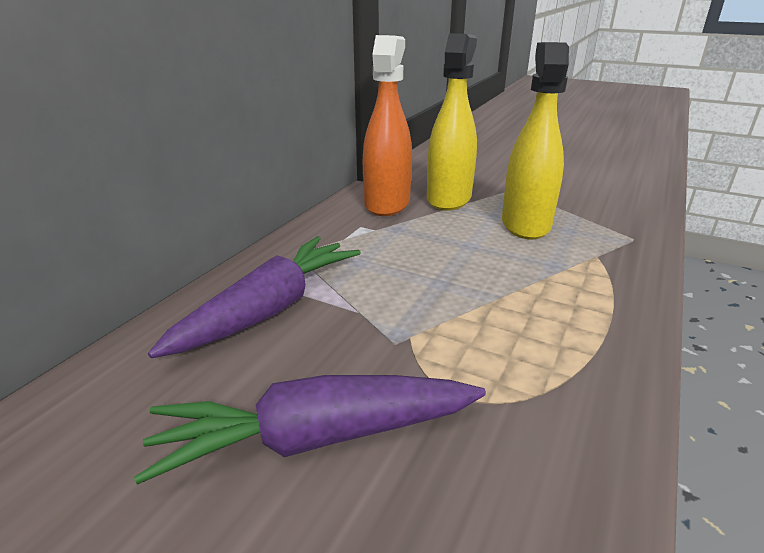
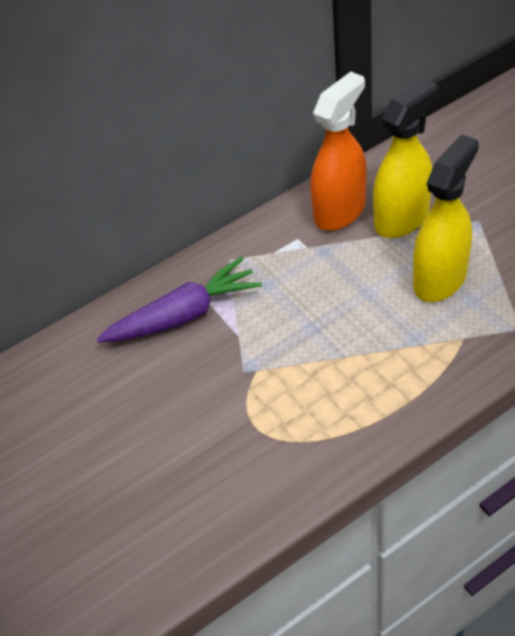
camera: 35 degrees right, 20 degrees up
purple carrot [134,375,486,484] -> none

